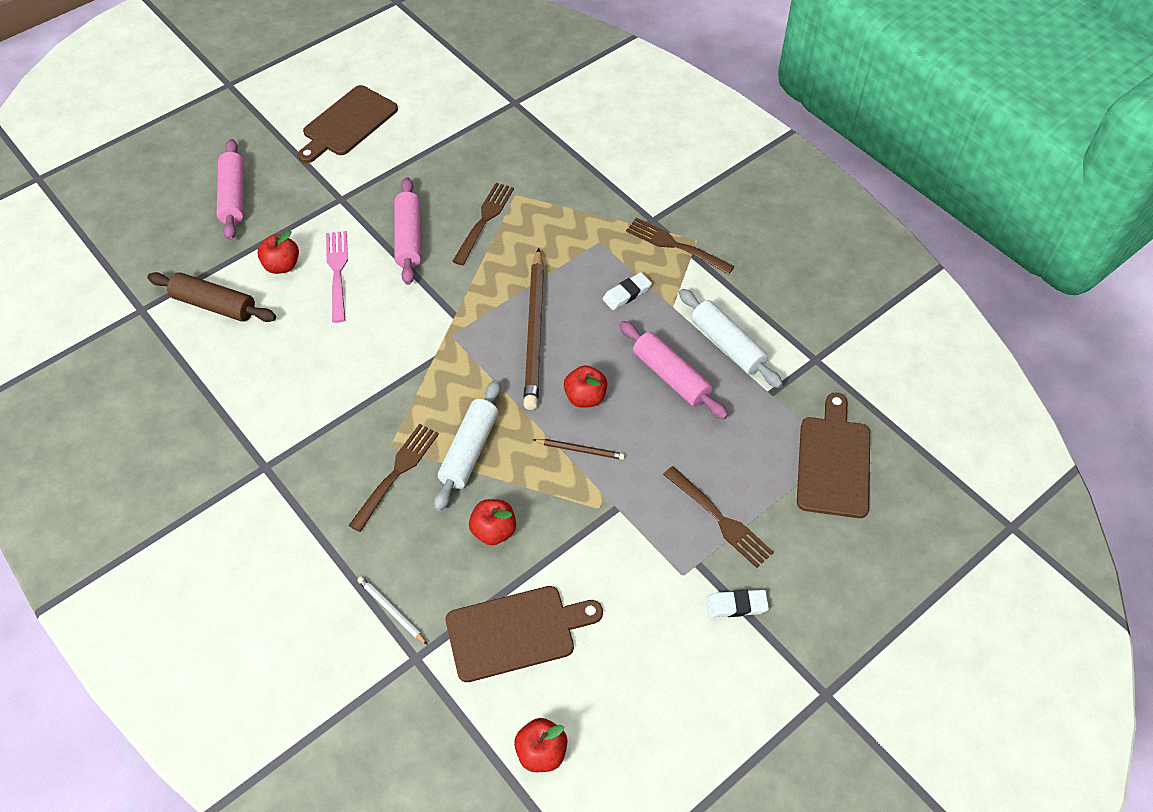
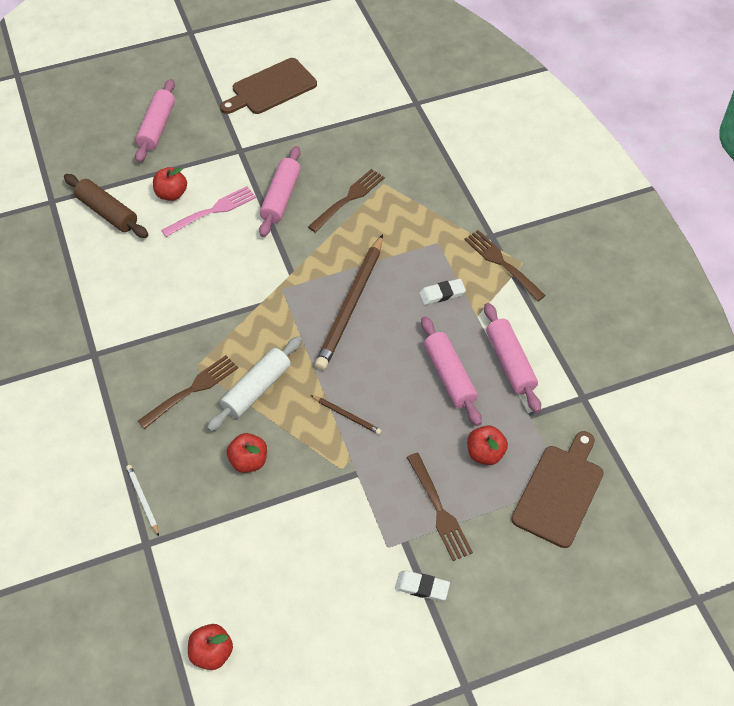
camera: 20 degrees right, 0 degrees up
pink fork [326,231,348,323] -> pink fork turned 45 degrees clockwise [161,186,256,237]
brown cutting board [446,586,603,682] -> none
red apple [564,365,607,408] -> red apple moved to [467,425,508,465]
white rolling pin [679,289,783,388] -> pink rolling pin [484,303,541,413]

